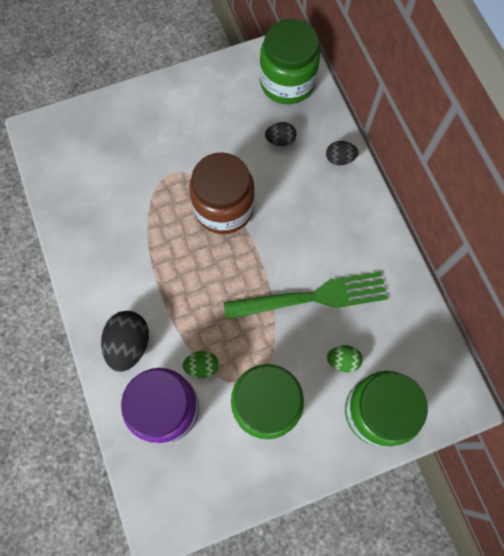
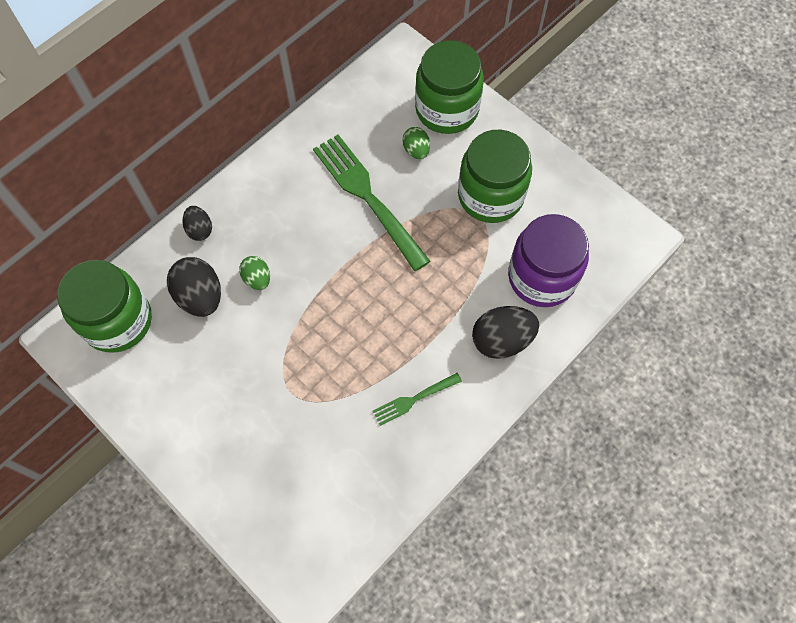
camera: 115 degrees left, 5 degrees down
green egg [182,351,219,378] -> green egg moved to [239,256,270,290]
brown jar [189,152,255,234] -> none
black egg [265,122,296,146] -> black egg [167,257,221,317], size x1.71
none -> green fork [373,373,462,426]

